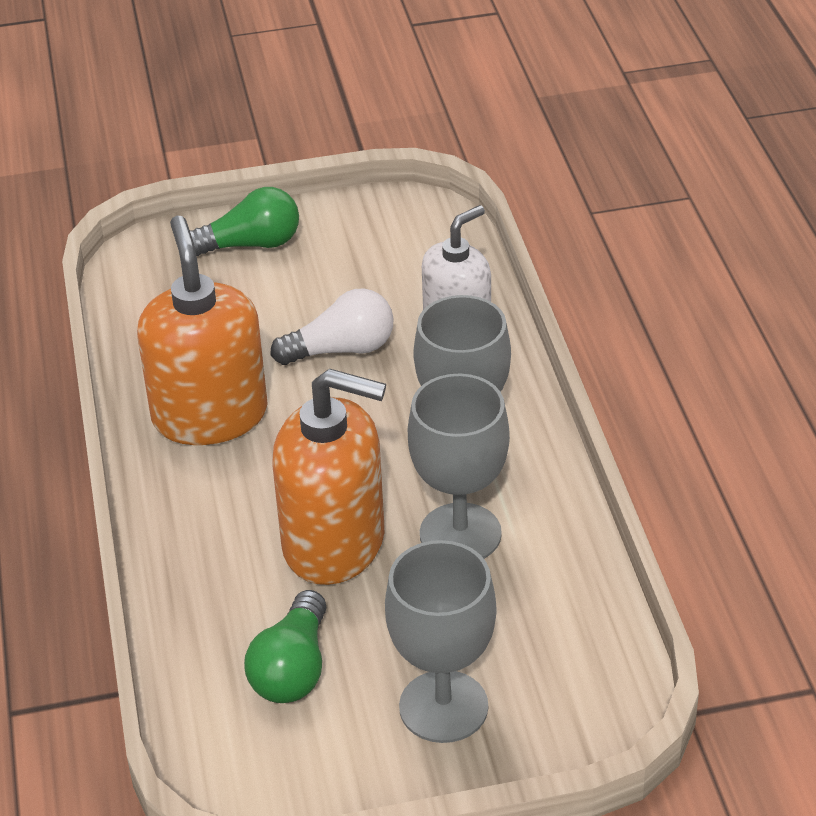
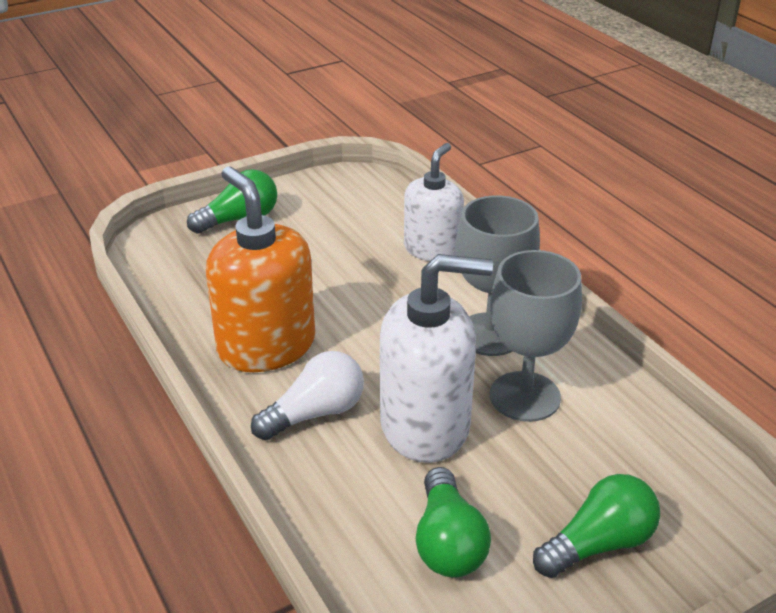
camera: 20 degrees left, 5 degrees down
white light bulb [270,288,394,365] -> white light bulb moved to [251,351,364,440]
orange soap dispenser [272,368,386,585] -> white soap dispenser [380,254,493,463]
grey goblet [385,540,497,743] -> green light bulb [533,474,660,578]

